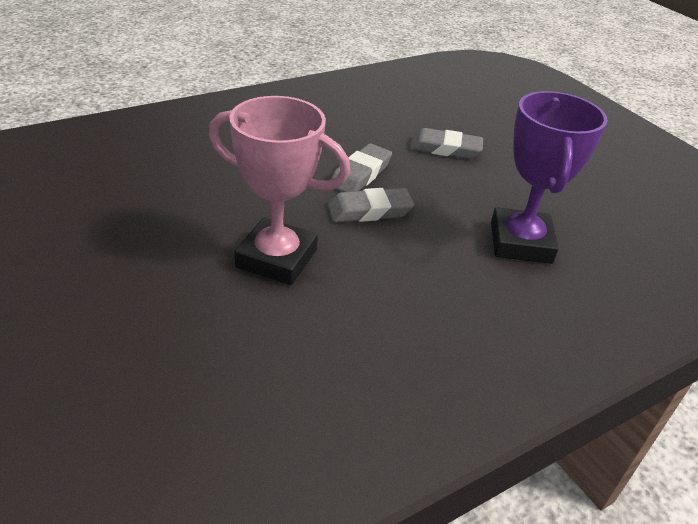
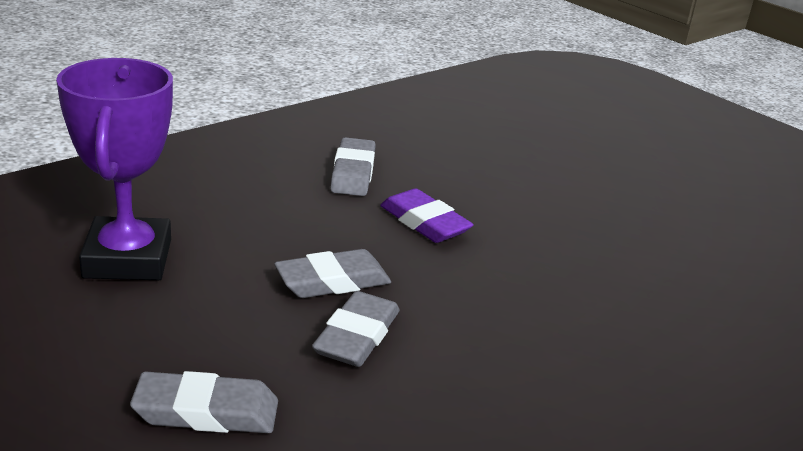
camera: 170 degrees right, 10 degrees down
pink trophy [209,96,350,285] -> purple eraser [380,188,473,243]
none -> grey eraser [330,137,376,196]

